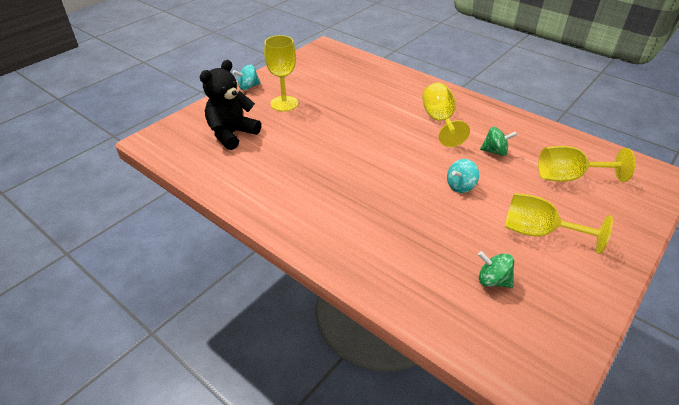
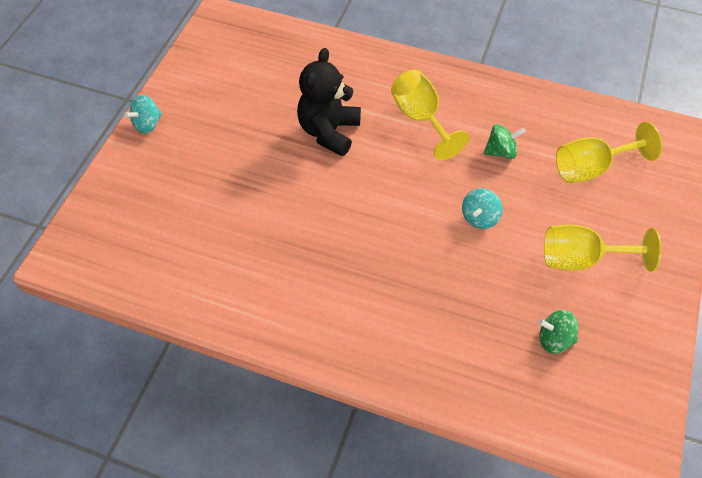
camera: 20 degrees left, 15 degrees up
black teddy bear [200,60,261,150] -> black teddy bear moved to [297,48,361,156]
yellow goblet [264,35,298,112] -> none

